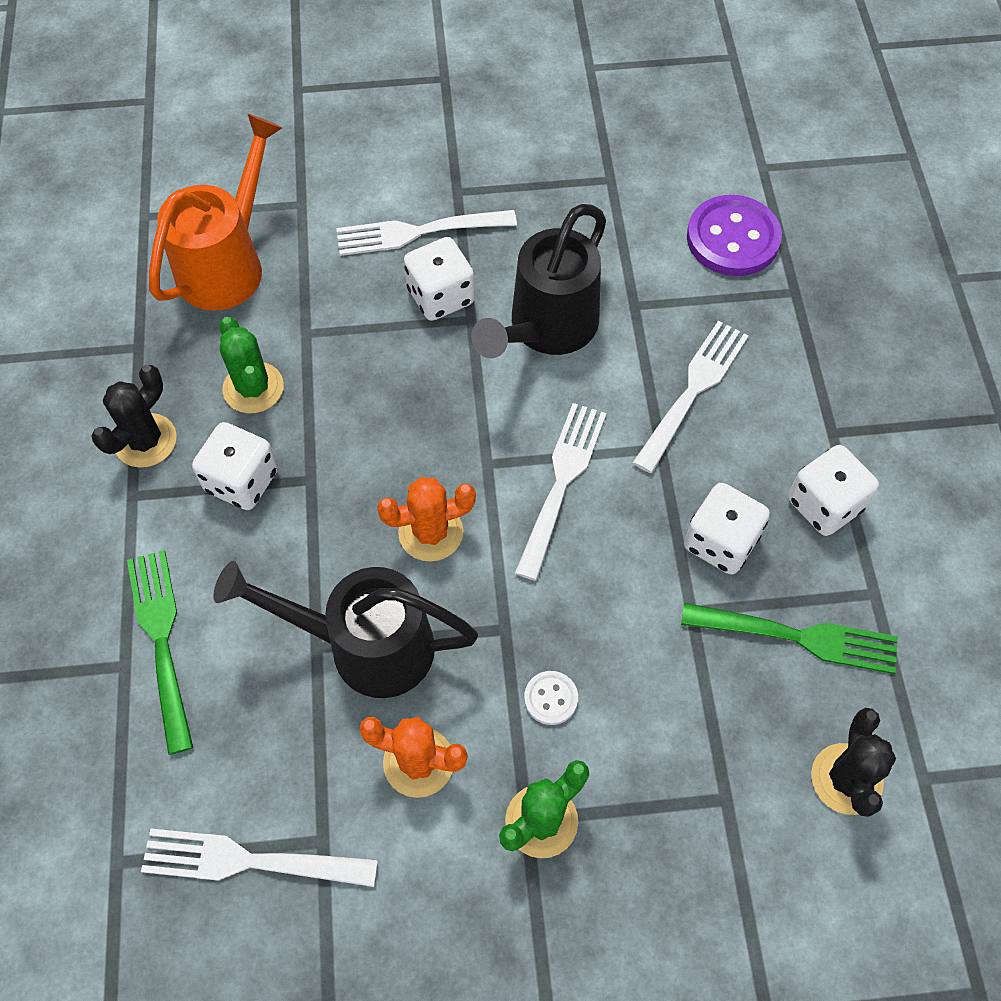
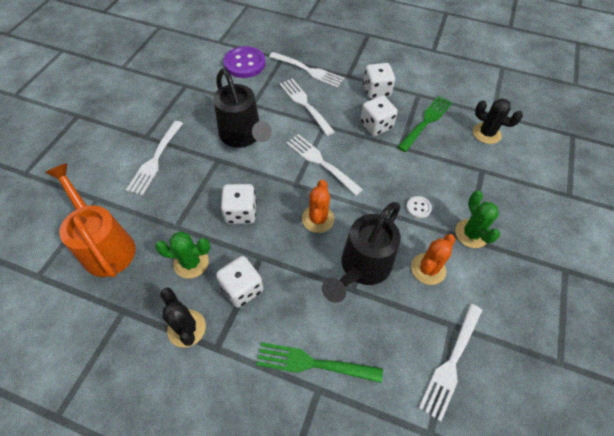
camera: 65 degrees left, 5 degrees down
white dice [404,237,475,321] -> white dice moved to [220,184,257,224]
none -> white fork [269,52,344,88]

